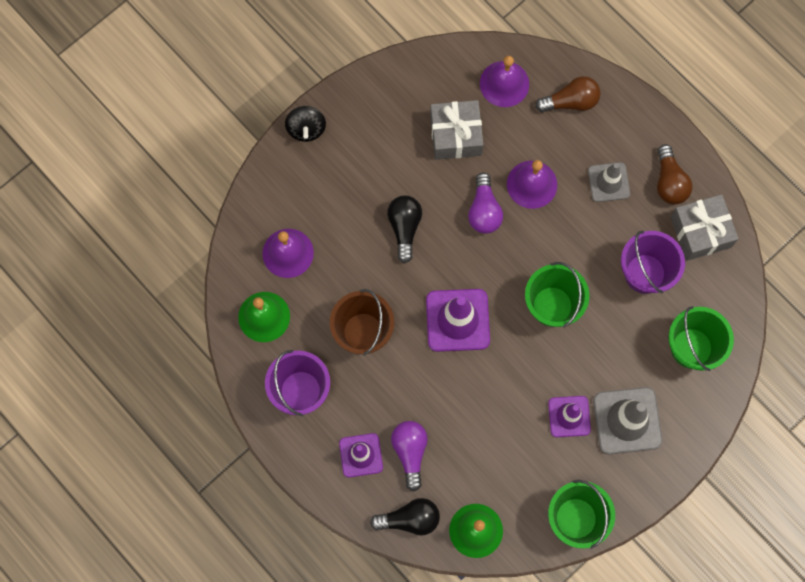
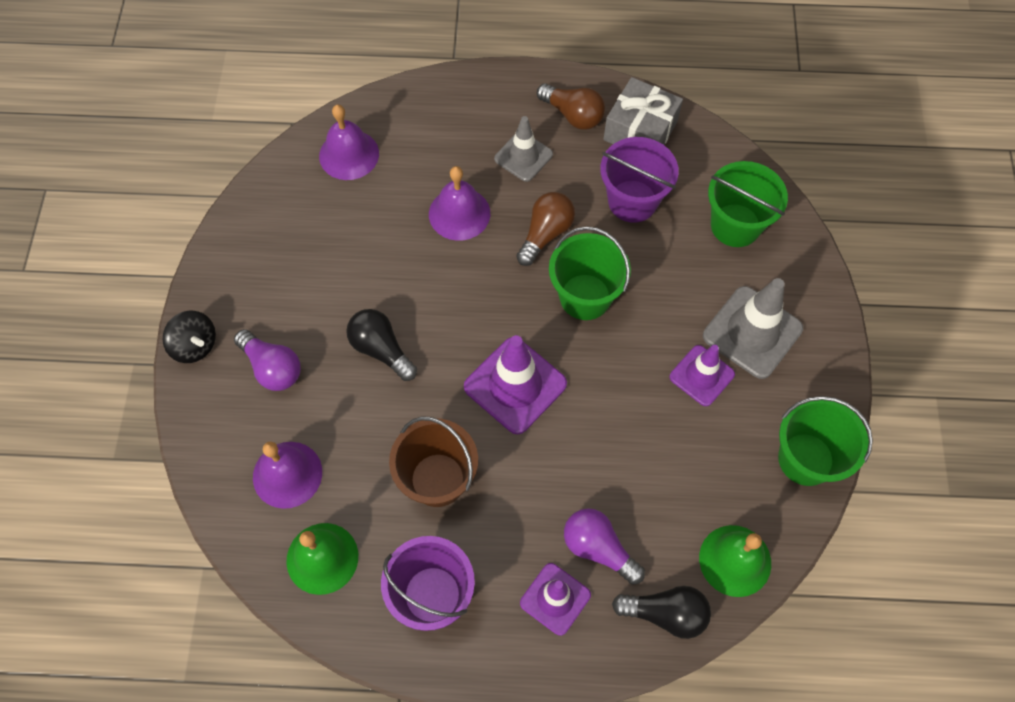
camera: 45 degrees left, 10 degrees down
black light bulb [370,498,440,536] -> black light bulb turned 60 degrees clockwise [612,586,711,639]
grey gift [430,100,484,160] -> none
purple light bulb [468,172,503,234] -> purple light bulb moved to [234,329,301,391]
brown light bulb [535,76,601,113] -> brown light bulb moved to [516,192,575,266]

